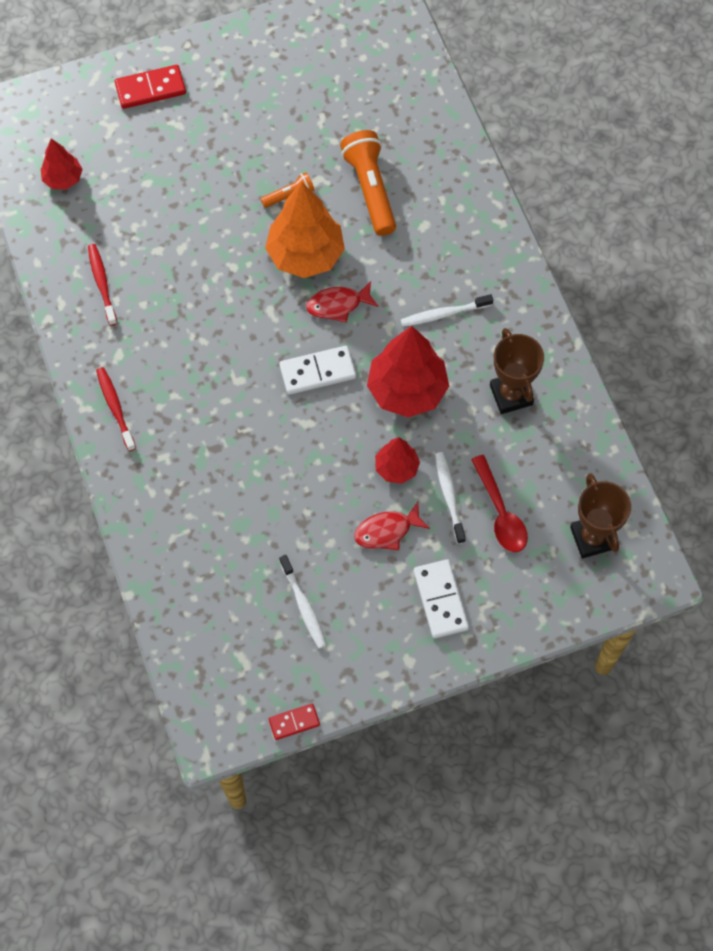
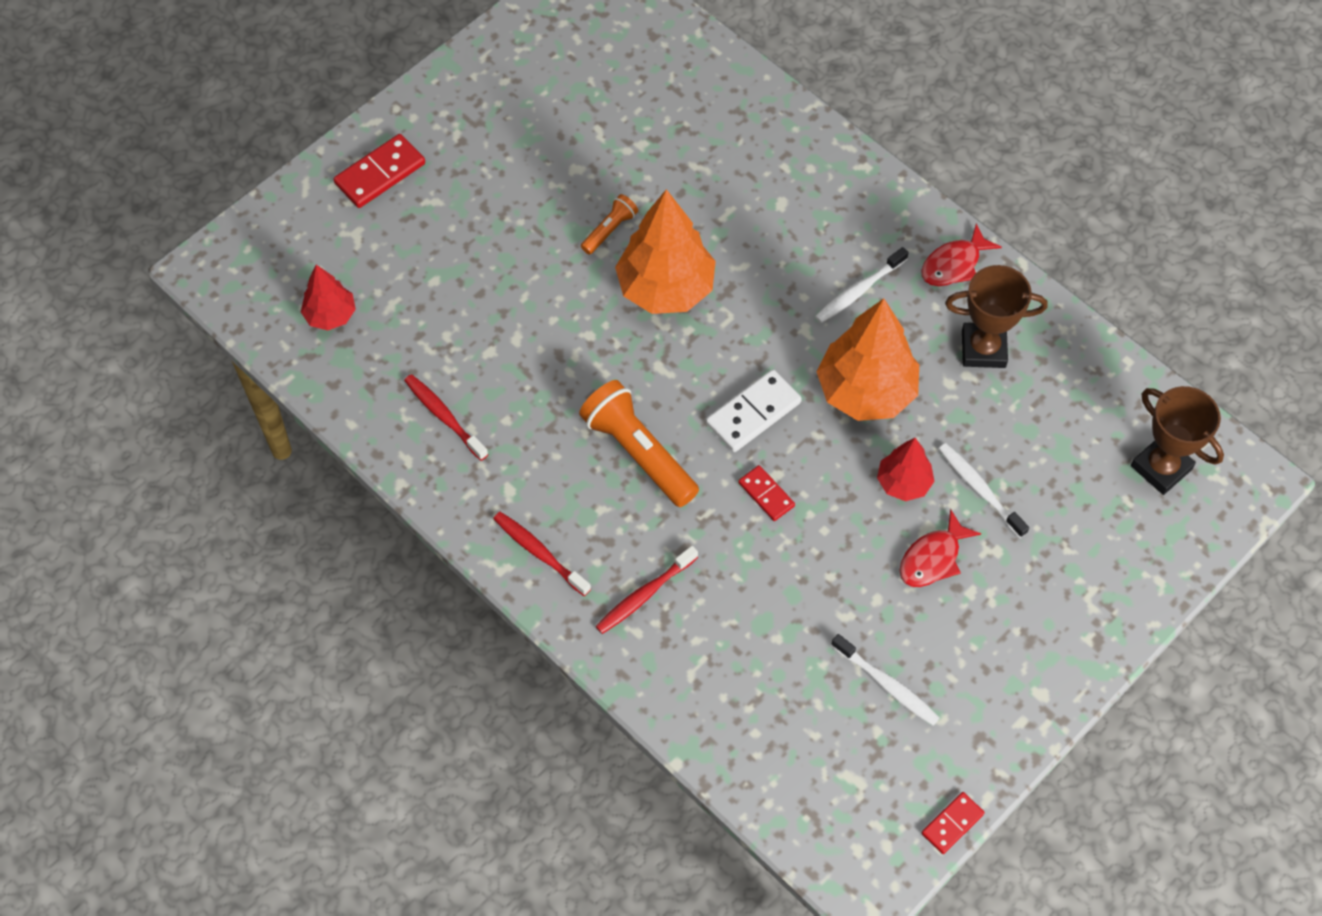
camera: 25 degrees left, 5 degrees down
red fish [306,281,379,323] -> red fish moved to [921,224,1002,286]
orange flashlight [340,130,396,236] -> orange flashlight moved to [579,380,699,507]
red tree [367,326,449,418] -> orange tree [817,299,919,421]
white domino [414,559,469,638] -> none
red spoon [471,455,528,552] -> none
brown trophy [490,328,544,414] -> brown trophy turned 45 degrees counterclockwise [945,265,1048,368]
none -> red toothbrush [595,546,698,634]
none -> red domino [738,465,795,521]

